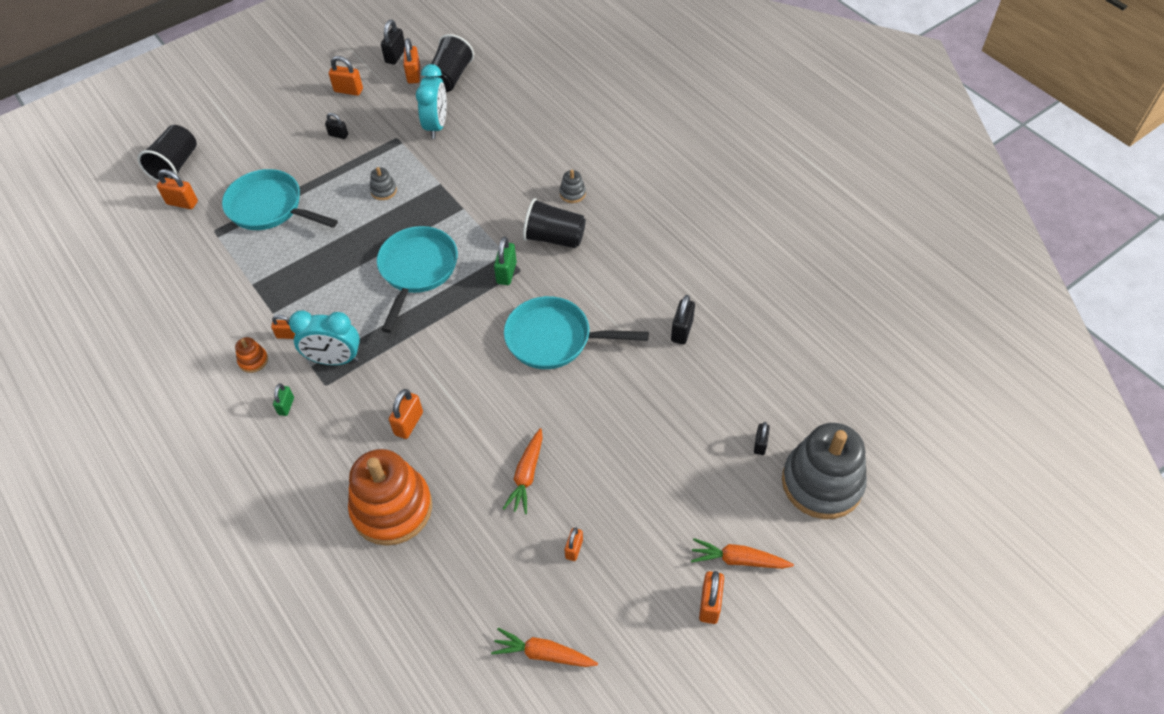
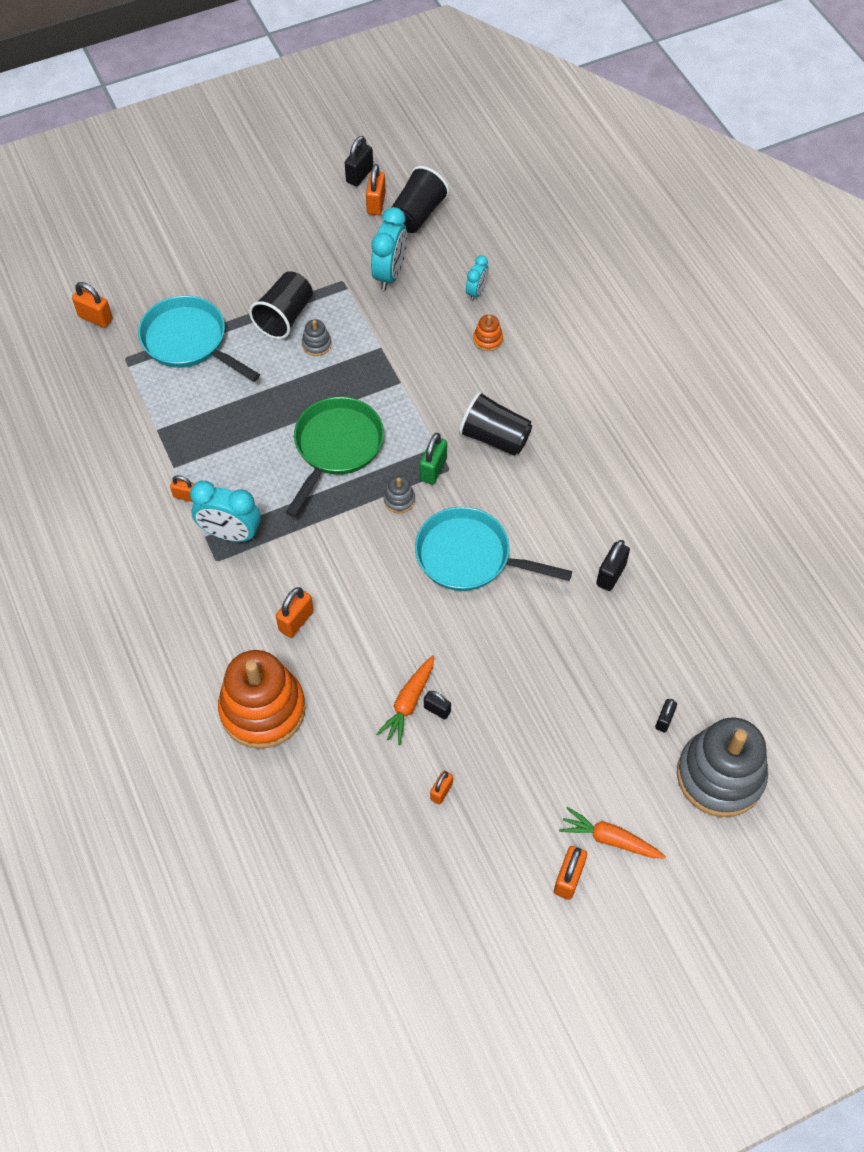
camera: 10 degrees right, 5 degrees up
black cup [138,125,197,182] -> black cup moved to [249,271,313,339]
orange stacking toy [235,337,268,373] -> orange stacking toy moved to [473,315,503,351]
green padlock [273,384,294,416] -> none
black padlock [325,113,348,139] -> black padlock moved to [424,691,451,719]
orange padlock [329,56,363,96] -> none
turquoise pan [377,226,458,333] -> green pan [286,397,384,517]
orange carrot [491,628,598,667] -> none
grey stacking toy [560,170,586,203] -> grey stacking toy moved to [384,476,415,513]
none -> turquoise clock [466,255,488,301]

